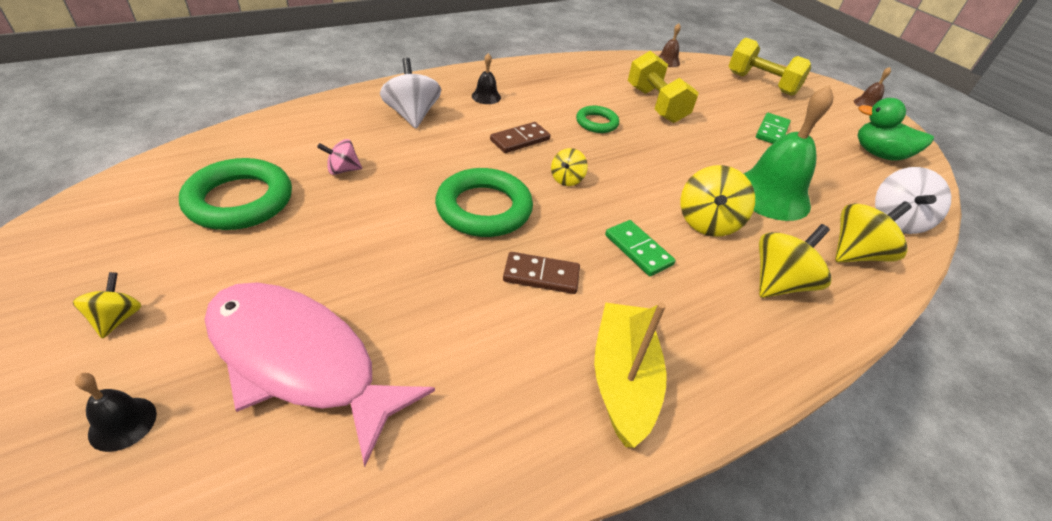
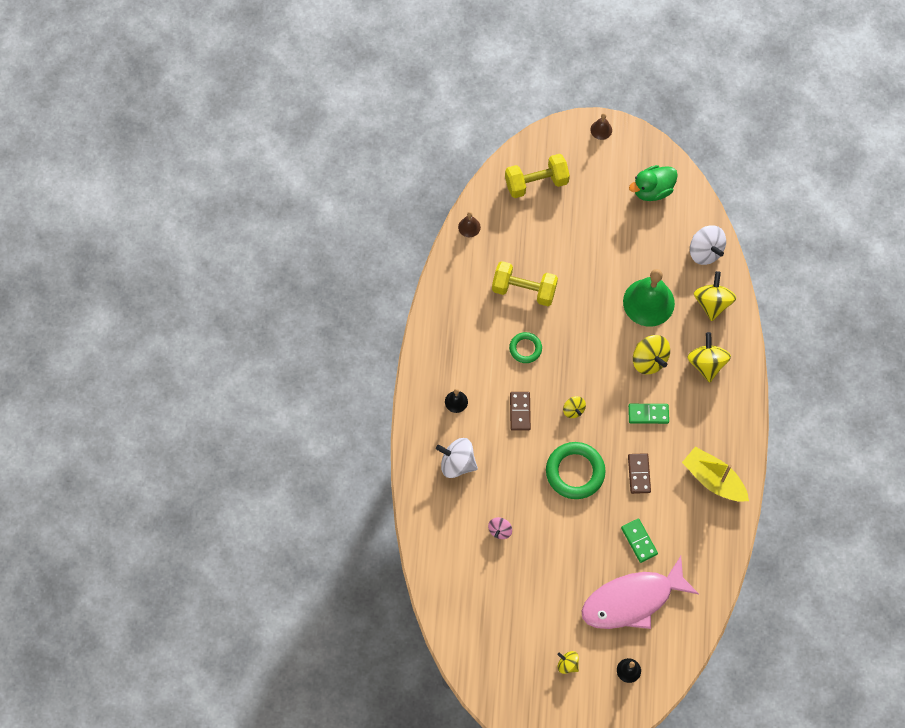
camera: 50 degrees left, 25 degrees up
green ring [179,158,292,230] -> none
brown domino [503,252,580,294] -> brown domino turned 45 degrees counterclockwise [628,453,651,494]
green domino [756,113,791,144] -> green domino moved to [621,518,658,563]

